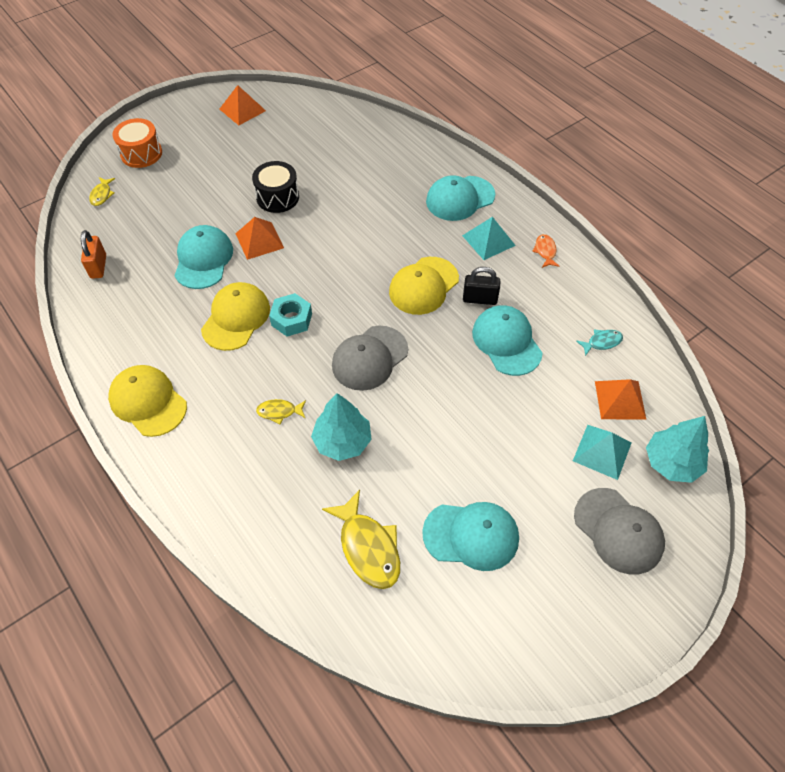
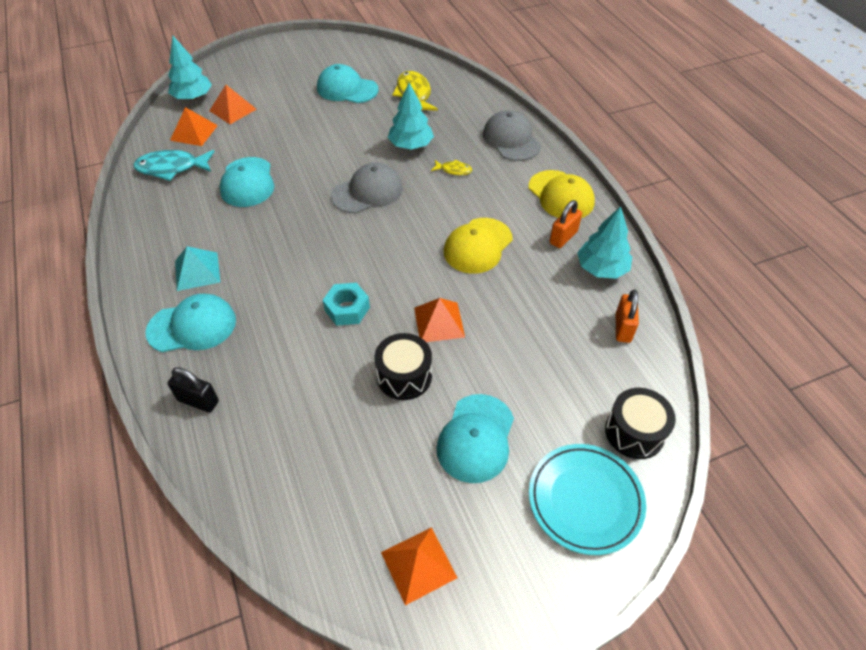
camera: 165 degrees left, 5 degrees down
yellow fish [89,177,115,206] -> black drum [605,388,676,459]
orange drum [113,118,162,168] -> turquoise plate [529,444,646,555]
turquoise cap [174,225,233,289] -> turquoise cap moved to [436,394,514,483]
turquoise nut [269,293,312,337] -> turquoise nut moved to [323,283,370,326]
yellow cap [389,257,459,315] -> none
black padlock [463,267,500,305] -> black padlock moved to [168,367,219,413]
orange fish [532,234,560,268] -> none
turquoise pyramid [573,425,632,480] -> orange pyramid [209,85,257,124]
grey cap [574,488,665,575] -> grey cap moved to [483,110,541,161]
turquoise fish [576,329,623,356] -> turquoise fish [133,150,215,181], size x1.92
none -> orange padlock [550,200,582,248]
none -> turquoise tree [577,206,632,279]

